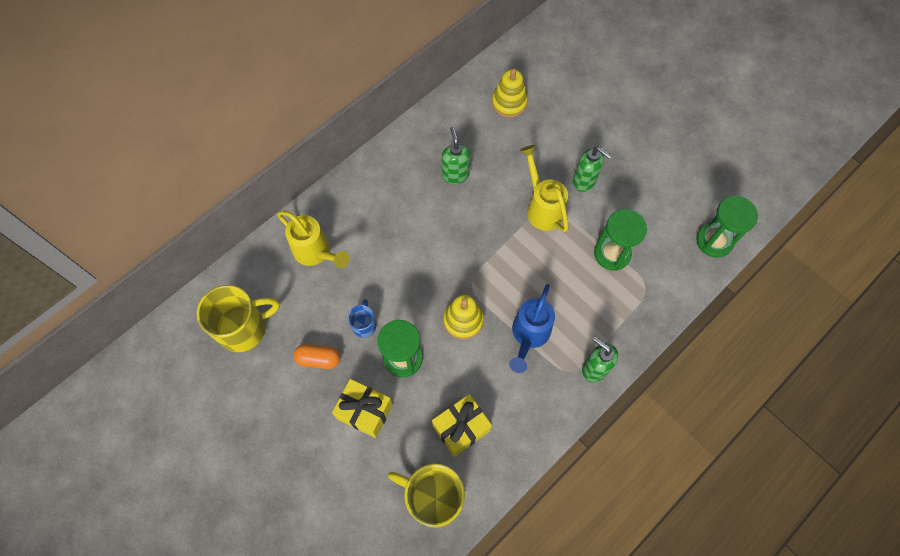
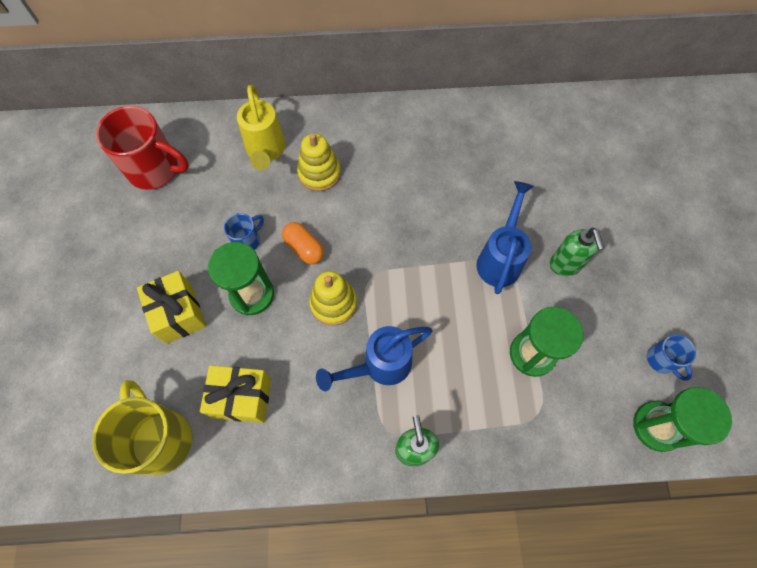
camera: 40 degrees right, 0 degrees up
yellow mug [197,285,280,352] -> red mug [96,106,189,190]
orange capsule [294,344,340,369] -> orange capsule moved to [282,222,324,264]
green soap dispenser [442,127,471,185] -> none
yellow stacking toy [492,69,528,118] -> yellow stacking toy moved to [297,133,341,191]
yellow watering can [520,145,568,232] -> blue watering can [476,181,534,294]
none -> blue mug [647,335,696,381]

